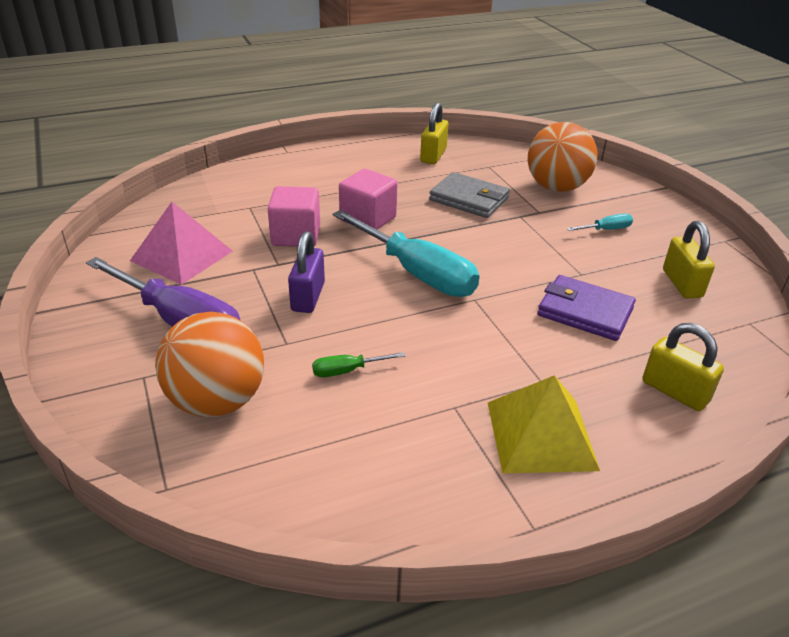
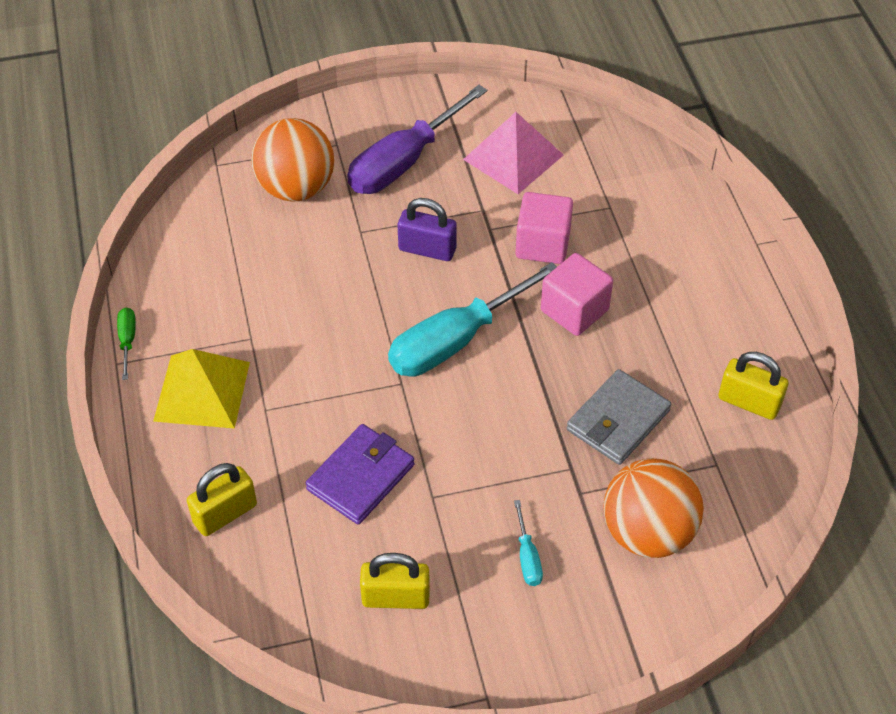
camera: 100 degrees right, 15 degrees up
green screwdriver [312,352,405,377] -> green screwdriver moved to [117,308,136,380]

